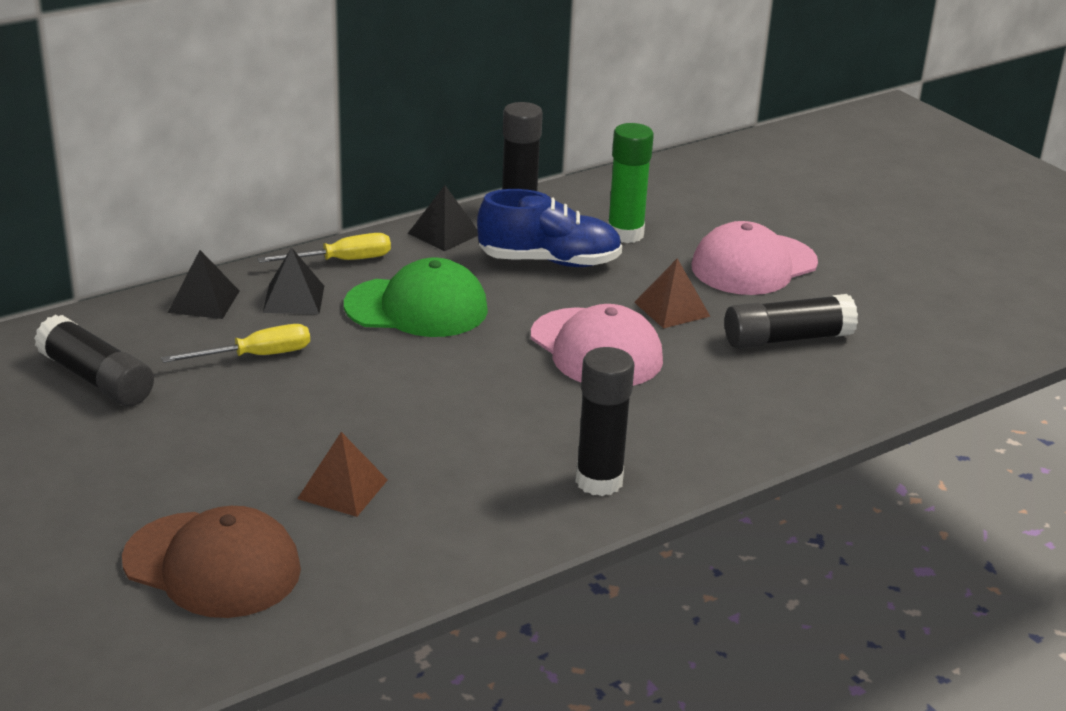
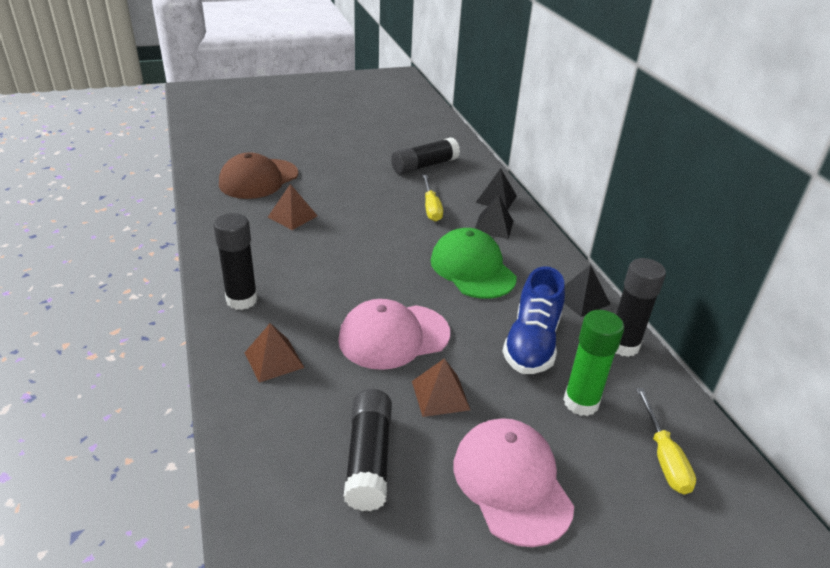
camera: 105 degrees right, 5 degrees up
yellow screwdriver [257,233,391,263] -> yellow screwdriver moved to [636,388,696,494]
green cap [344,258,488,337] -> green cap turned 135 degrees clockwise [431,228,517,299]
none -> brown pyramid [245,323,305,383]

